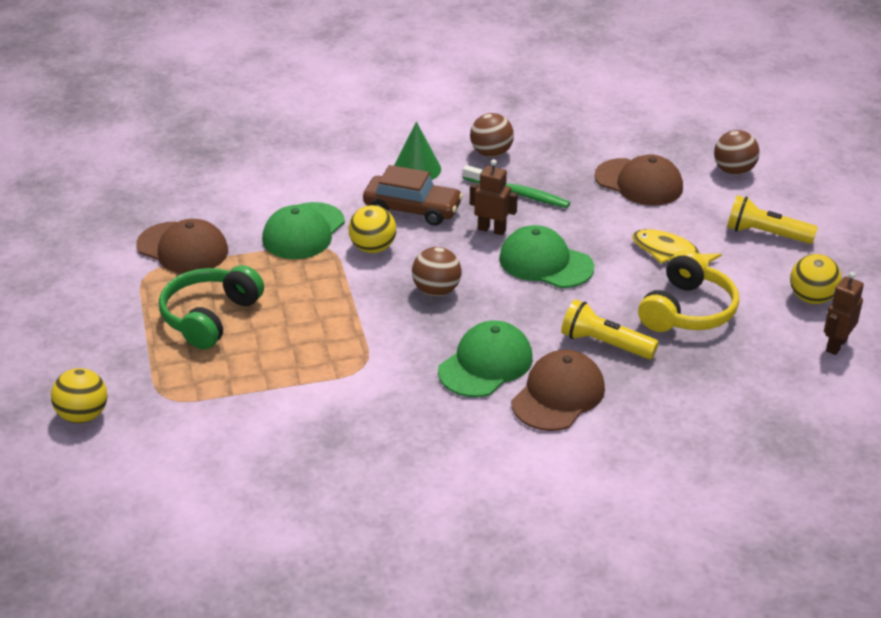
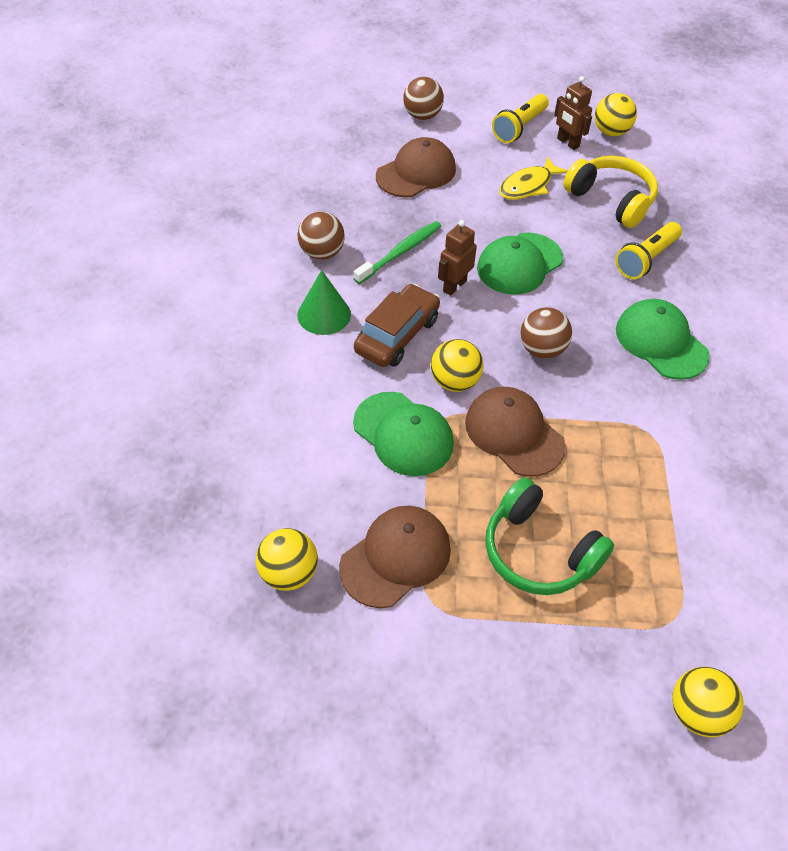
camera: 75 degrees left, 15 degrees up
brown cap [511,350,605,431] -> brown cap moved to [465,387,566,477]
brown robot [824,272,864,355] -> brown robot moved to [554,76,592,150]
none -> yellow ball [256,528,318,591]

